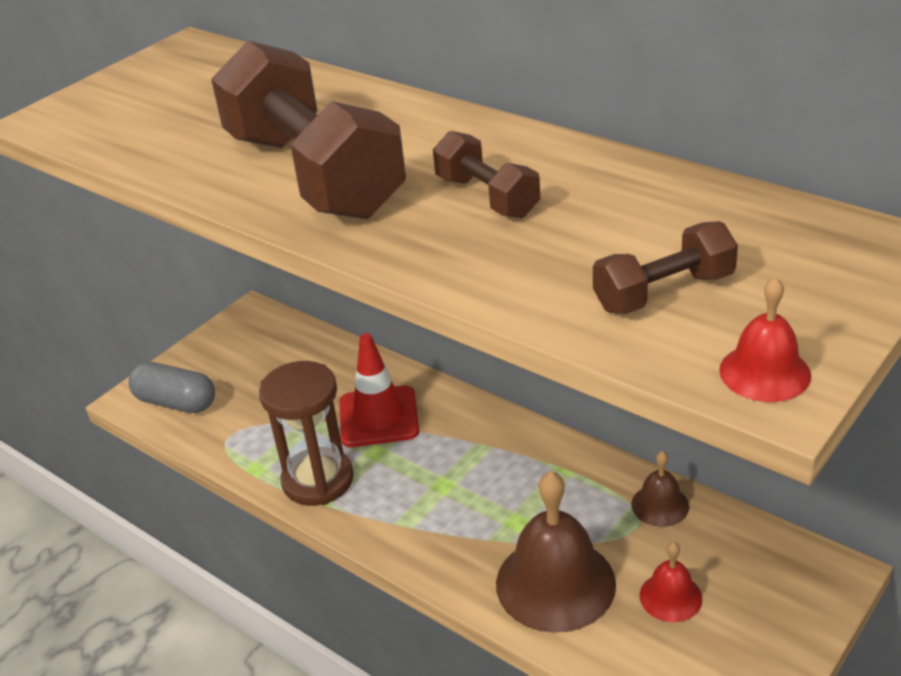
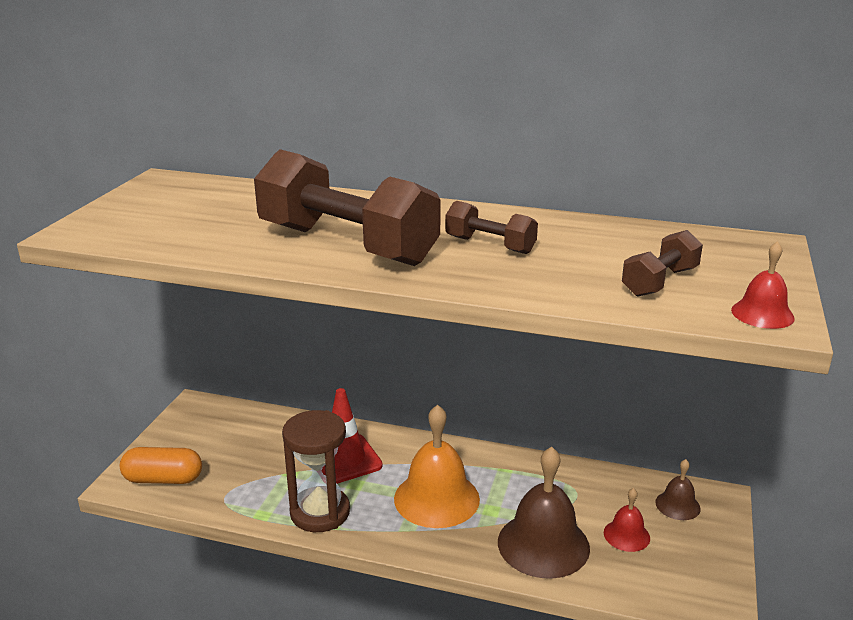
camera: 25 degrees left, 10 degrees down
grey capsule [128,362,215,413] -> orange capsule [120,447,202,484]
brown bell [631,451,689,527] -> brown bell moved to [655,459,701,520]
none -> orange bell [394,405,480,528]

